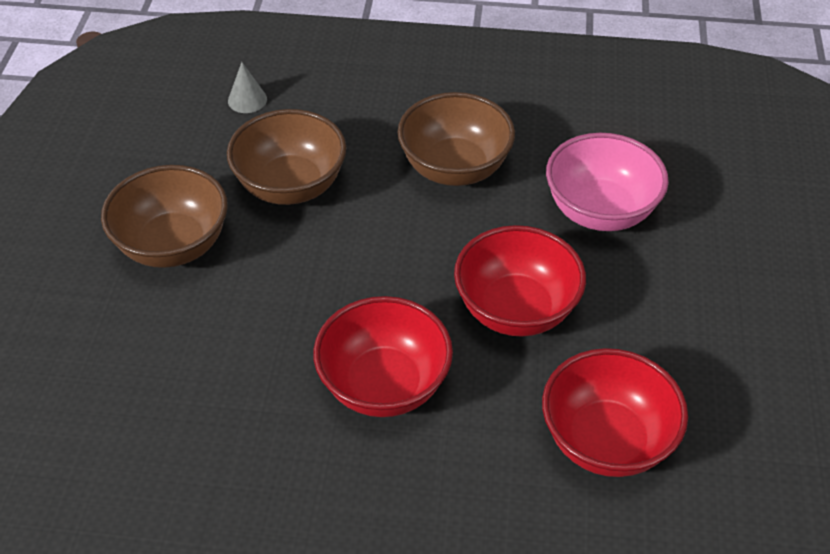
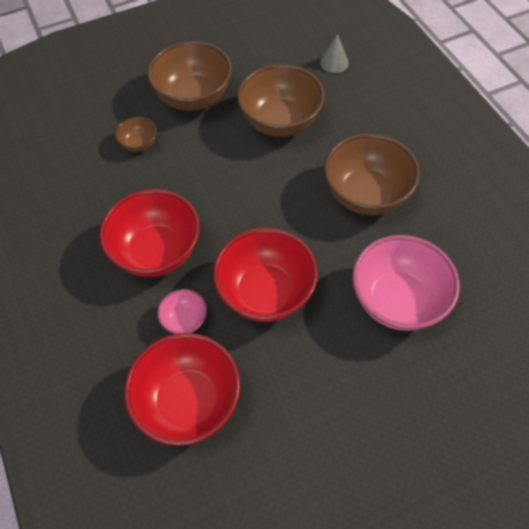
camera: 60 degrees right, 10 degrees up
none -> brown bowl [115,117,157,152]
none -> pink bowl [158,289,207,334]

